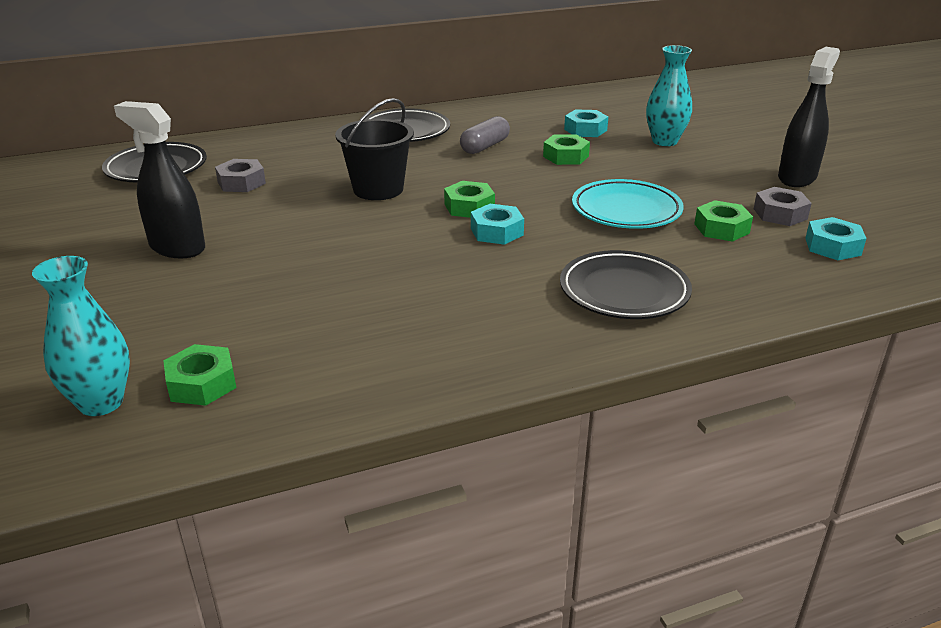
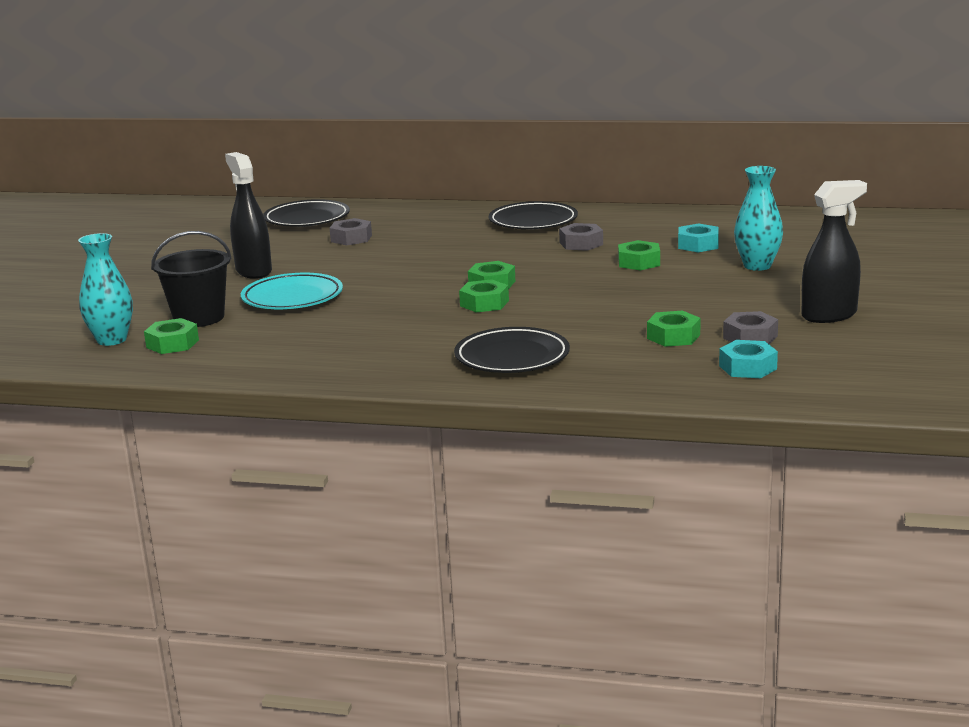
camera: 35 degrees right, 10 degrees down
black bucket [335,98,414,200] -> black bucket moved to [151,231,232,327]
grey capsule [460,116,510,154] -> grey nut [559,223,603,251]
turquoise nut [471,204,524,245] -> green nut [459,279,509,312]
turquoise plate [572,179,684,229] -> turquoise plate moved to [241,273,343,309]

